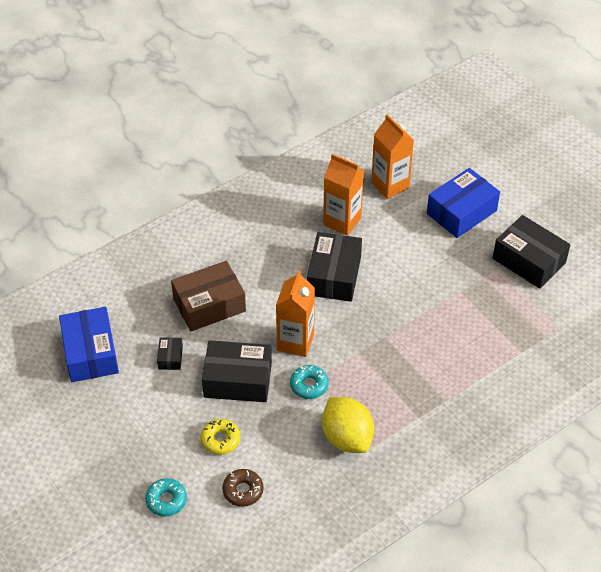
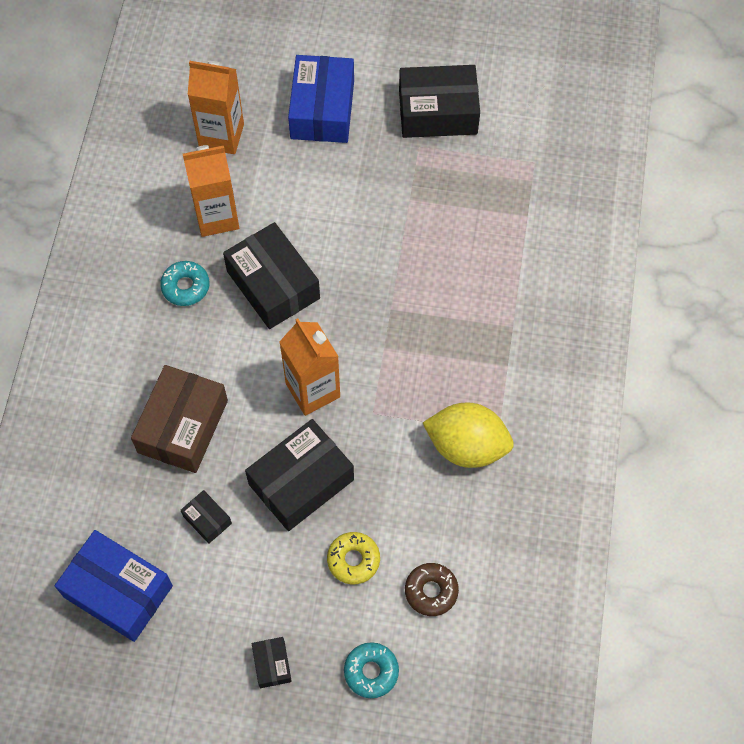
camera: 45 degrees left, 15 degrees up
turquoise donut [290,365,329,399] -> turquoise donut moved to [160,261,209,306]
none -> black box [252,637,292,688]

